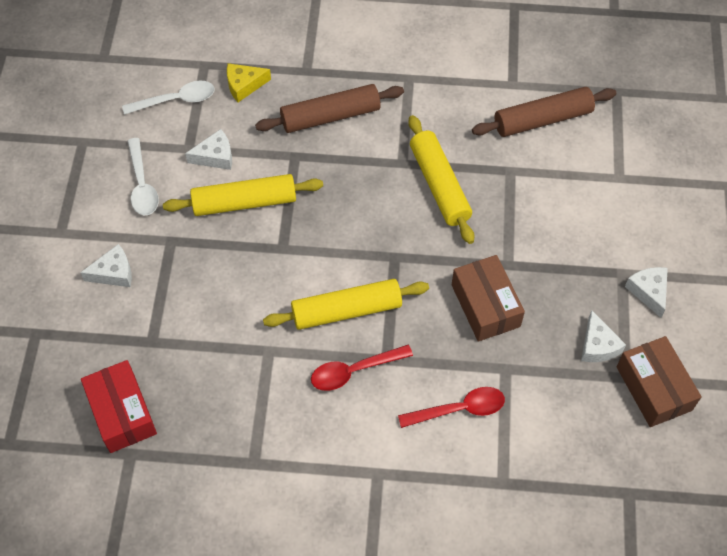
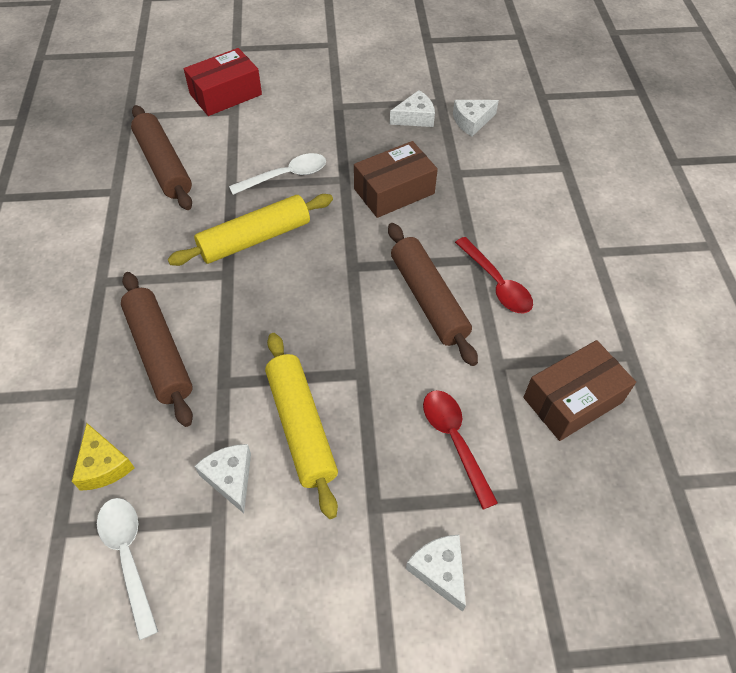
camera: 100 degrees left, 5 degrees down
red box [81,360,157,453] -> red box moved to [184,48,262,116]
white spoon [128,138,159,215] -> white spoon moved to [229,153,326,195]
yellow rolling pin [263,279,429,330] -> brown rolling pin [388,223,478,366]
red spoon [398,387,505,428] -> red spoon moved to [423,390,498,509]
brown box [616,336,702,427] -> brown box moved to [523,340,636,441]
white cheese [625,267,668,318] -> white cheese moved to [453,100,499,136]

